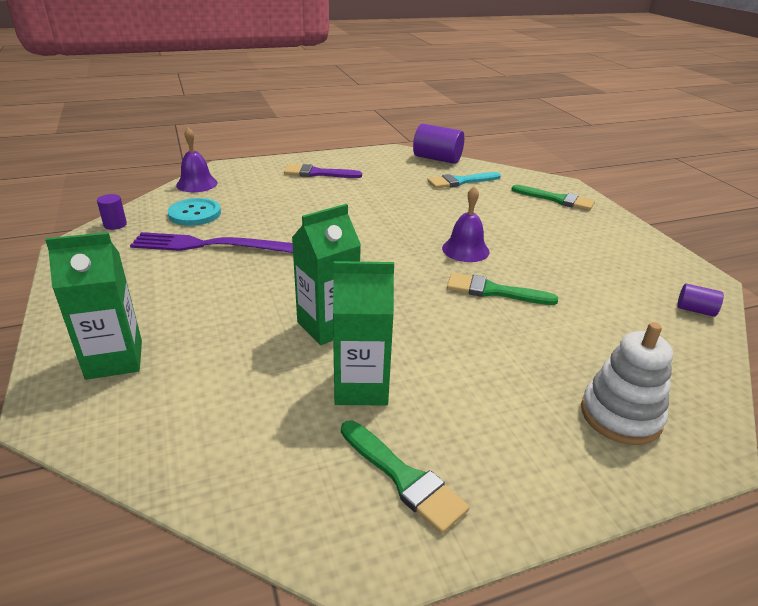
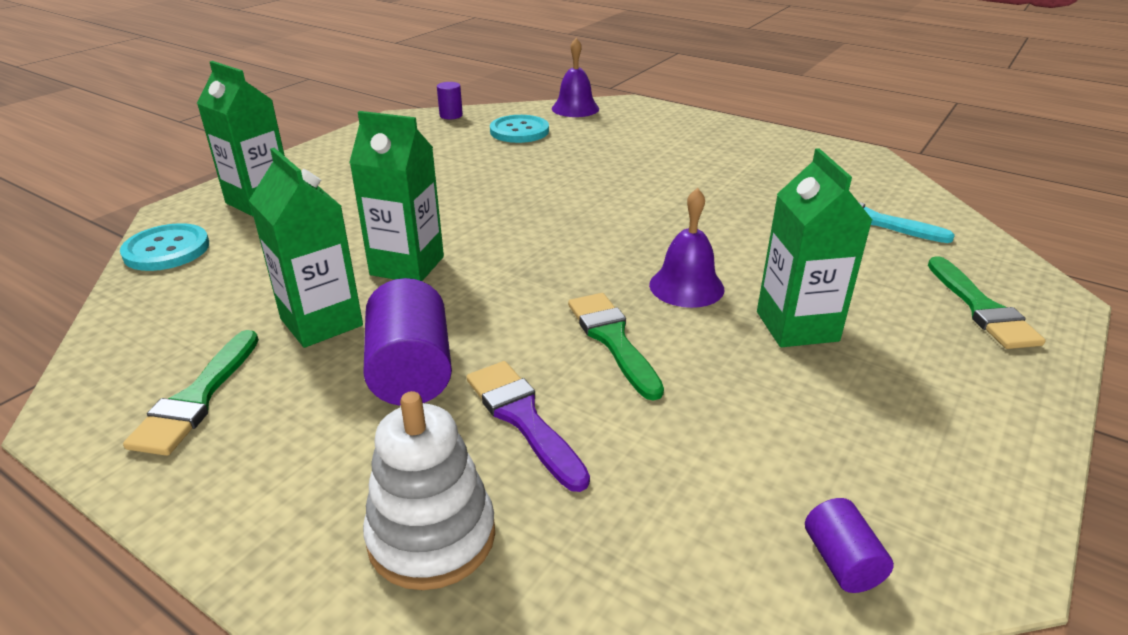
camera: 55 degrees right, 0 degrees up
purple fork [130,232,293,253] -> none
purple brush [284,164,362,178] -> purple brush moved to [467,361,590,492]
purple cylinder [413,124,464,164] -> purple cylinder moved to [363,278,452,406]
none -> turquoise button [120,223,209,271]
none -> green carton [757,148,872,347]

